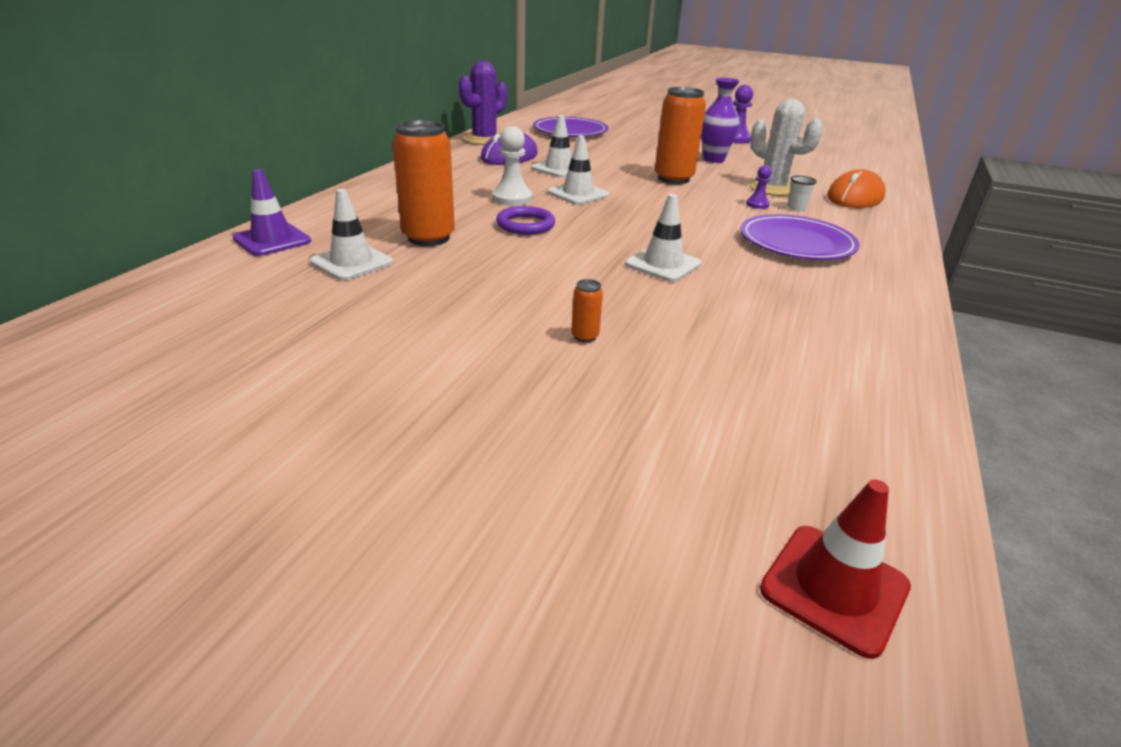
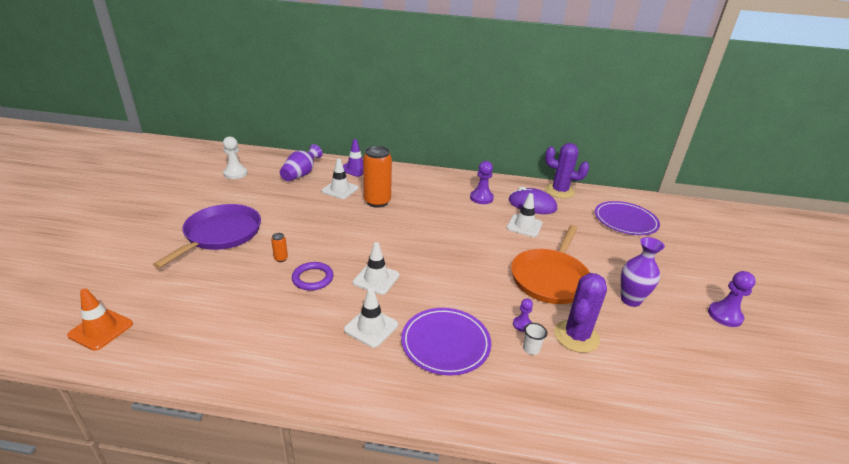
camera: 75 degrees right, 0 degrees up
white pawn [492,126,532,206] -> white pawn moved to [223,136,247,179]
purple ring [496,206,555,235] -> purple ring moved to [292,262,333,291]
white traffic cone [547,135,609,205] -> white traffic cone moved to [344,288,398,348]
orange can [655,87,706,184] -> orange pan [511,225,590,304]
white cactus [749,99,823,196] -> purple cactus [554,273,607,353]
red traffic cone [760,479,911,659] -> orange traffic cone [67,289,133,351]
orange mouse [827,169,886,208] -> none
none -> purple pan [153,204,261,268]
none -> purple vase [280,144,323,181]
none -> purple pawn [470,161,494,204]

